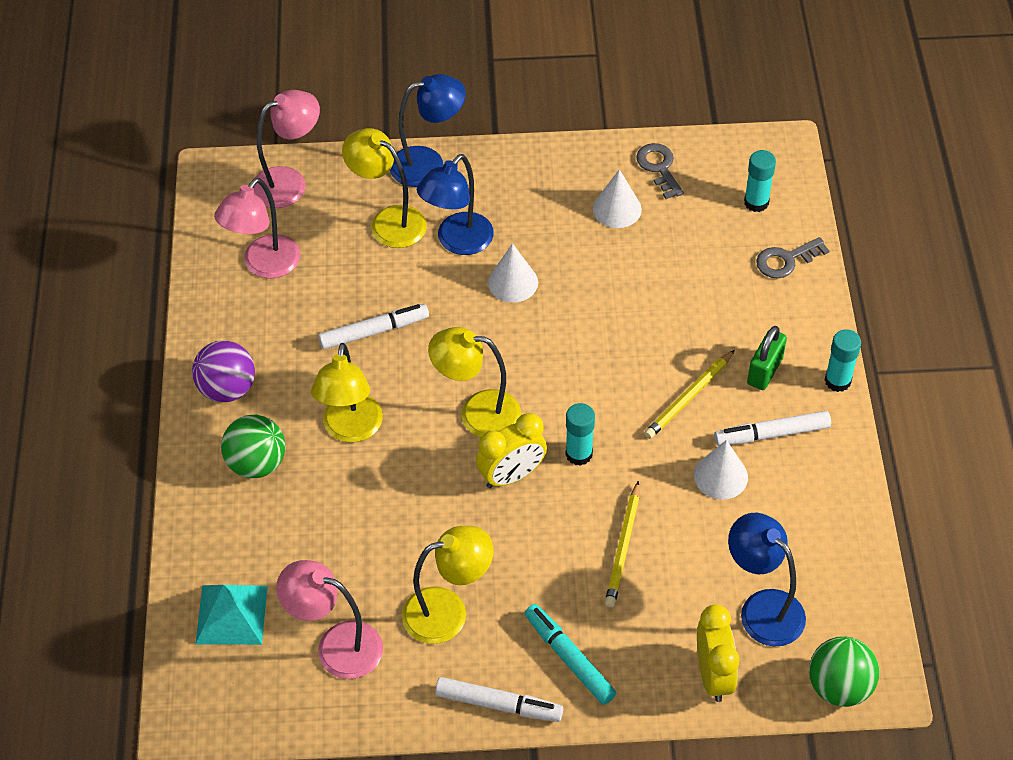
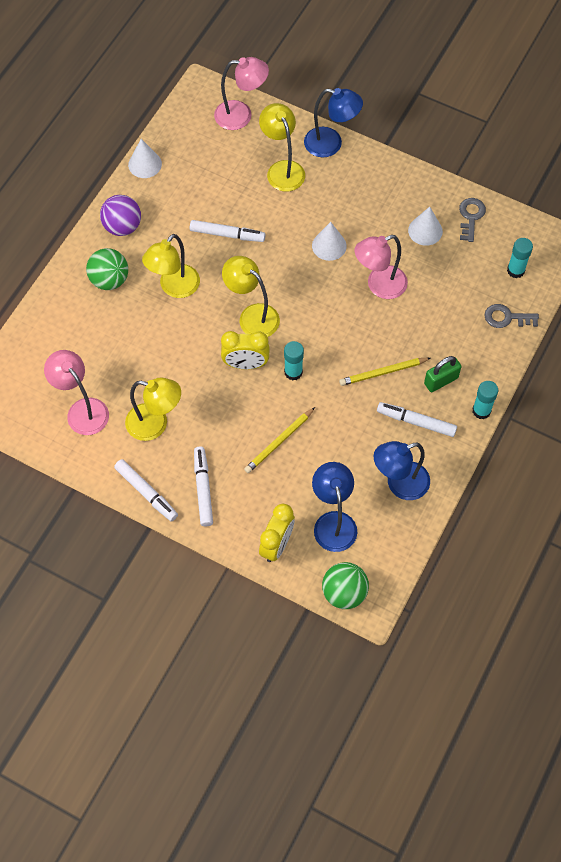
camera: 30 degrees right, 10 degrees up
turquoise pyramid [195,585,268,645] -> none
pink lamp [214,178,300,279] -> pink lamp moved to [355,235,408,299]
blue lamp [417,154,494,255] -> blue lamp moved to [374,441,430,500]
turquoise marker [525,604,616,705] -> white marker [194,447,213,526]
white cone [694,440,748,500] -> white cone moved to [128,139,162,178]

